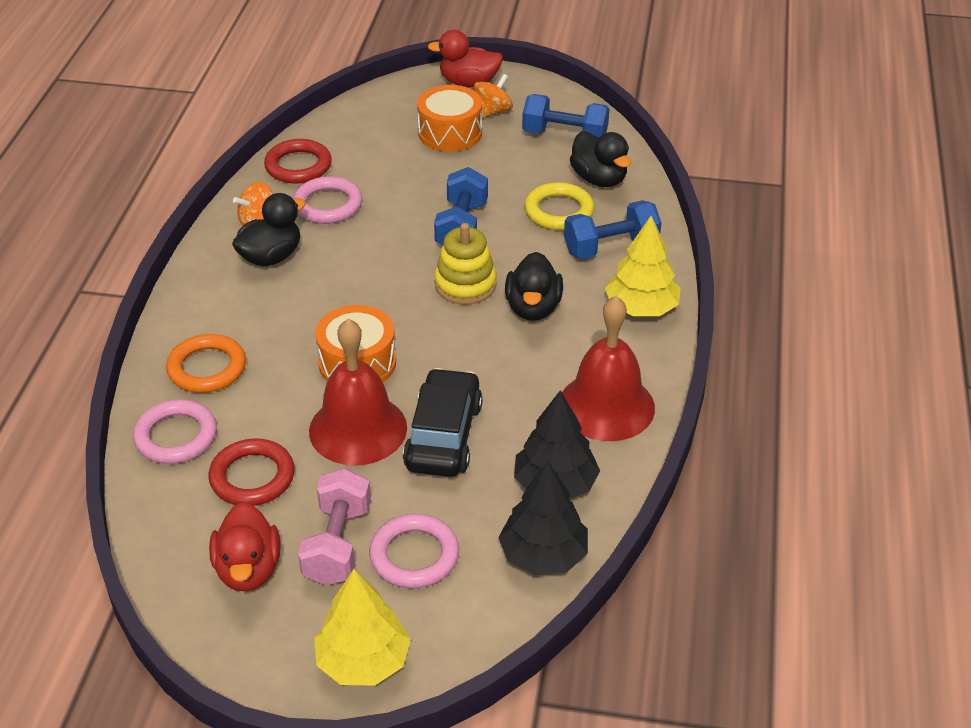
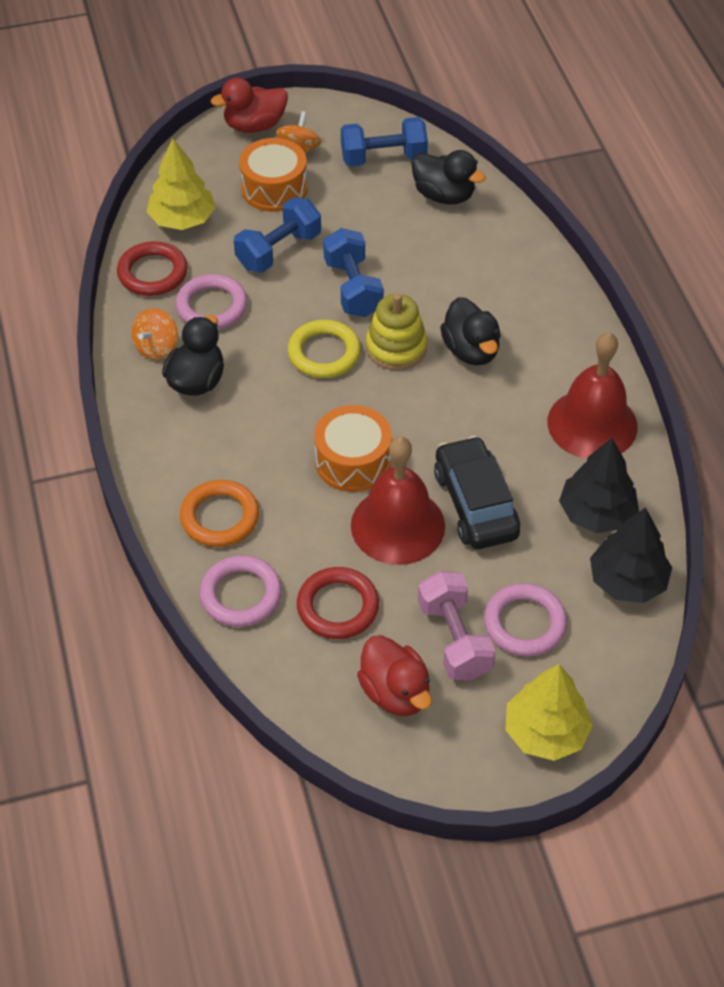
camera: 25 degrees left, 10 degrees up
yellow ring [525,182,594,230] -> yellow ring moved to [288,320,361,378]
blue dumbbell [564,200,662,259] -> blue dumbbell moved to [234,197,321,273]
yellow tree [605,216,681,316] -> yellow tree moved to [147,138,216,230]

